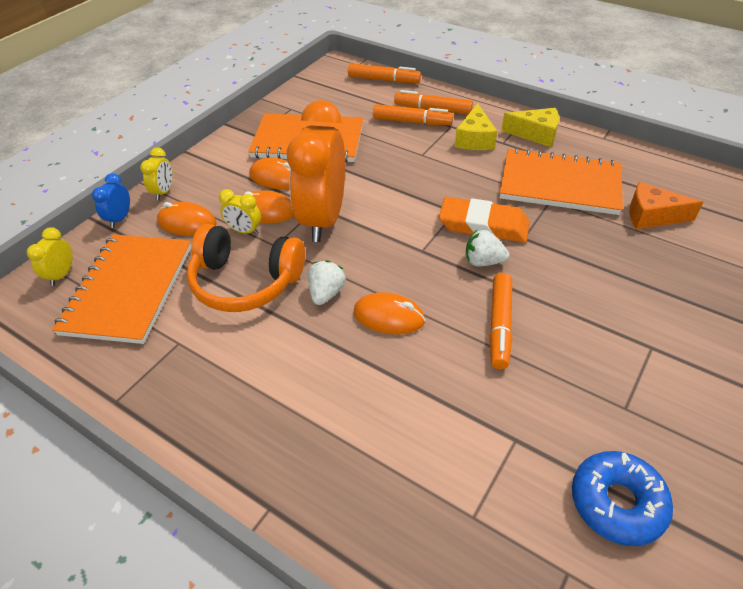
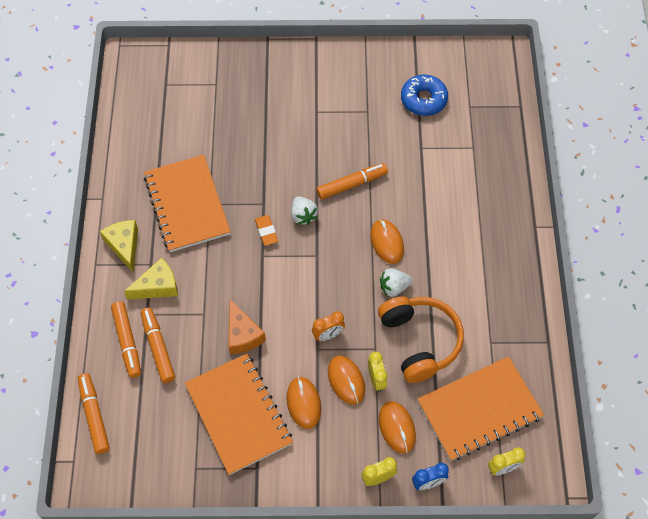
camera: 125 degrees left, 15 degrees up
orange clock [287,100,345,242] -> orange clock [312,311,345,341], size x0.41
orange eraser [439,197,530,243] -> orange eraser [255,215,278,246], size x0.52
orange cheese [629,182,703,229] -> orange cheese moved to [228,299,266,354]

